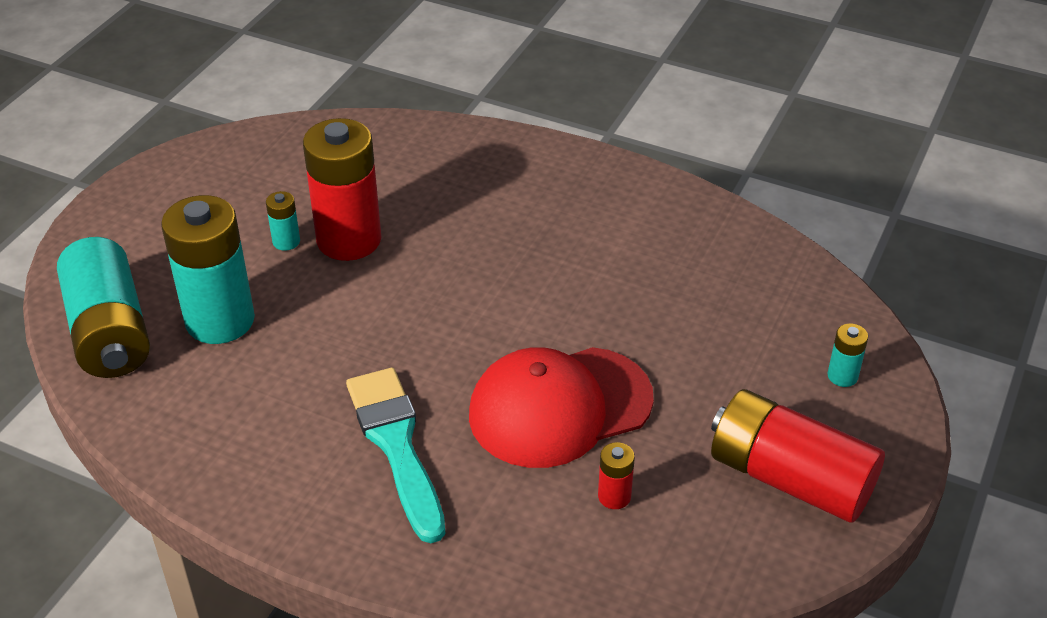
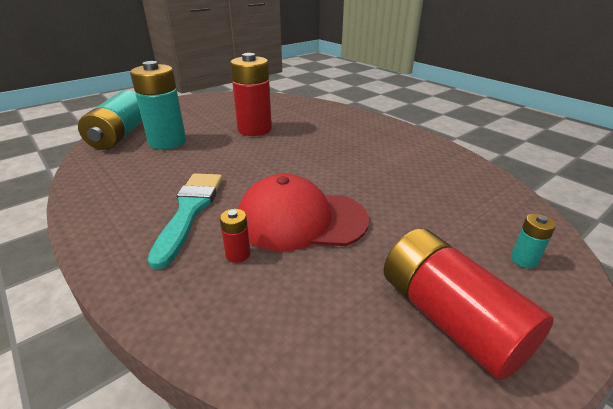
camera: 25 degrees right, 10 degrees down
turquoise battery [266,191,300,251] -> none
red battery [598,442,635,509] -> red battery moved to [220,209,250,263]

